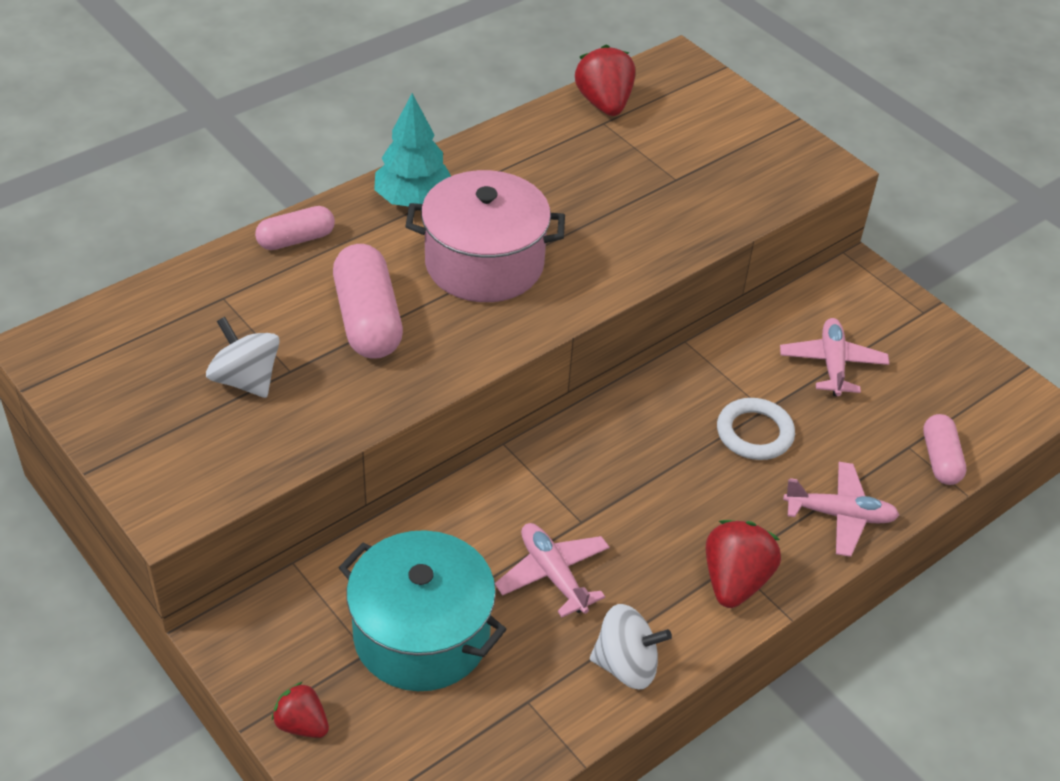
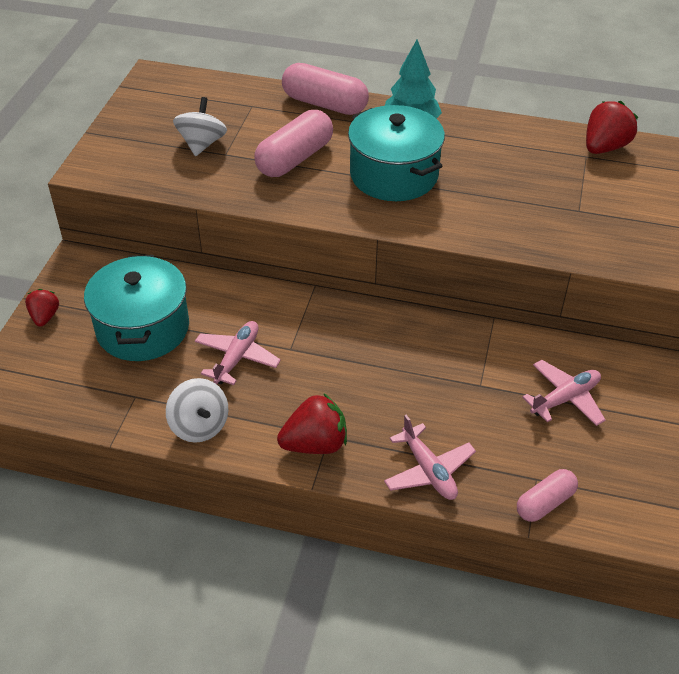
camera: 55 degrees right, 0 degrees up
pink capsule [255,206,335,250] -> pink capsule [282,63,369,115], size x1.66
pink pot [405,170,565,302] -> turquoise pot [348,105,445,201]
white ring [717,398,795,460] -> none

